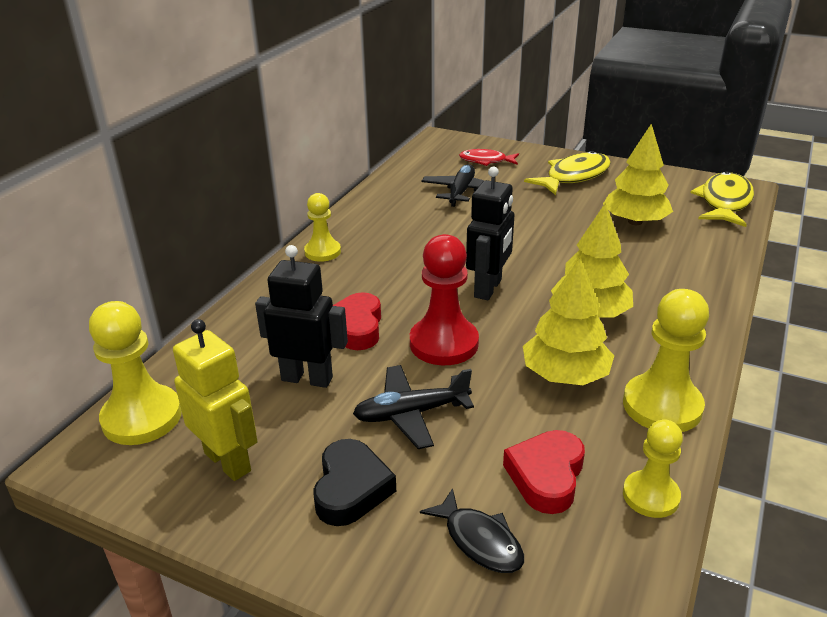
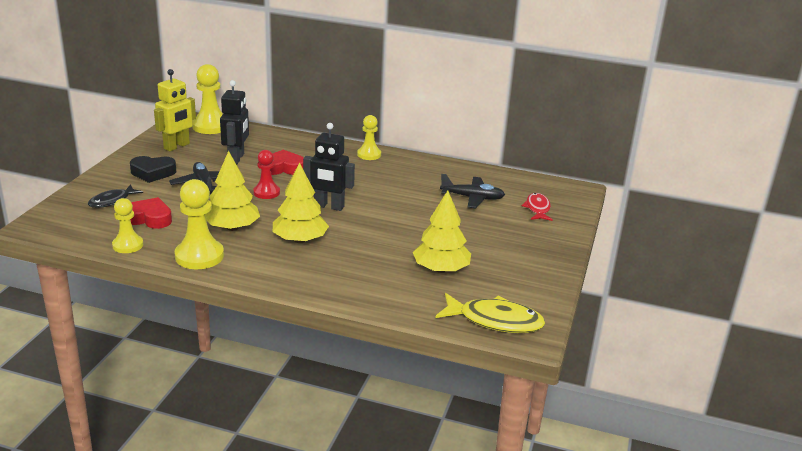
camera: 80 degrees right, 5 degrees down
red pawn [410,234,479,365] -> red pawn [253,150,280,199], size x0.63
yellow fish [524,151,611,195] -> none

